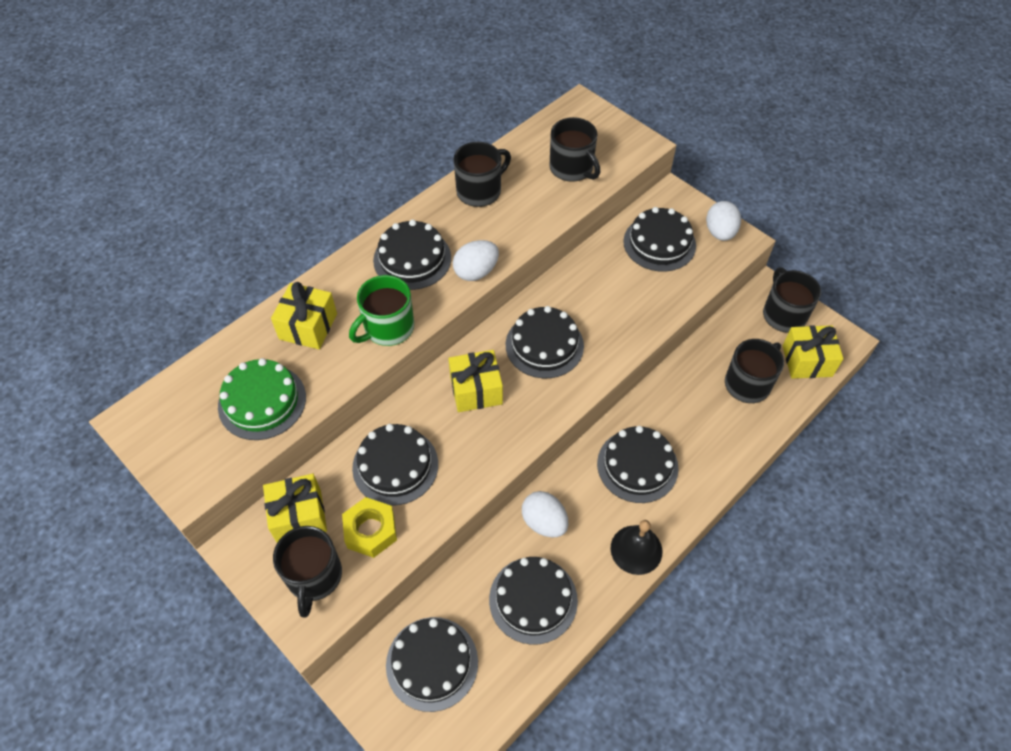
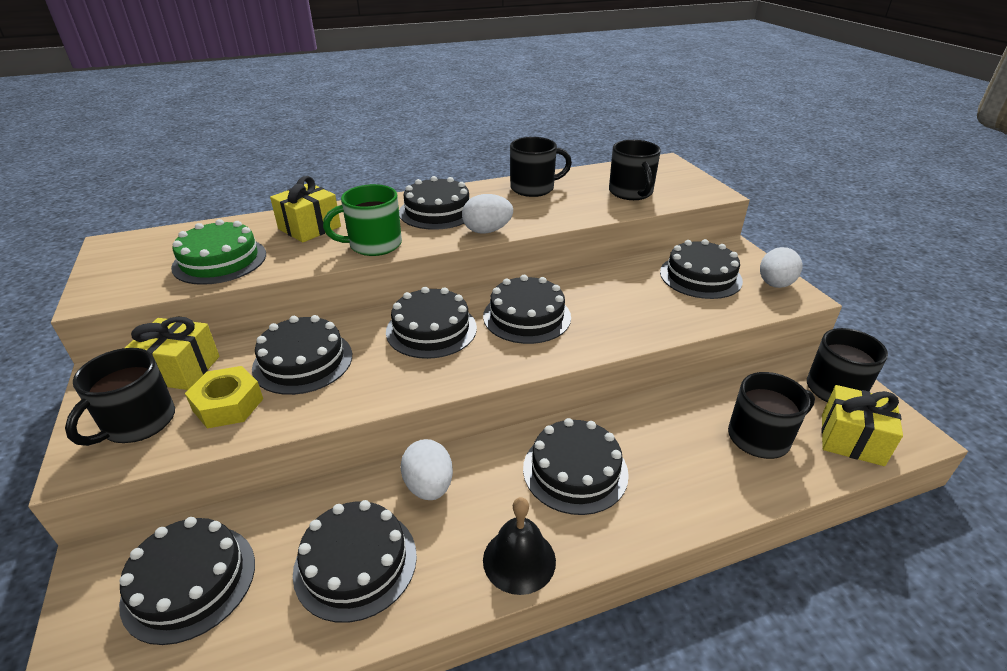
camera: 25 degrees right, 20 degrees down
yellow gift [448,350,503,412] -> black cake [386,287,477,359]

